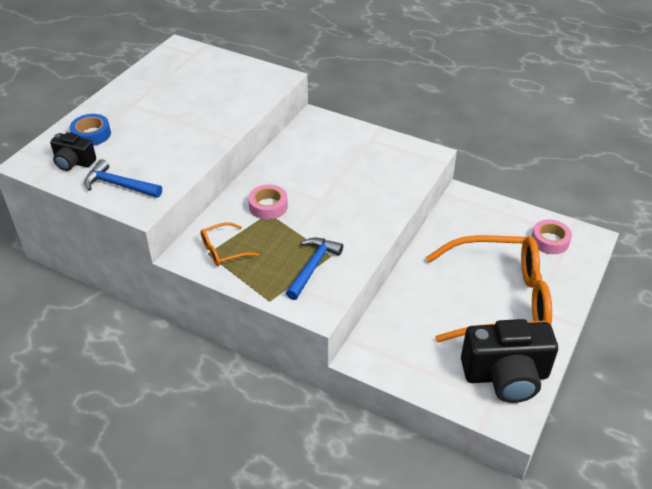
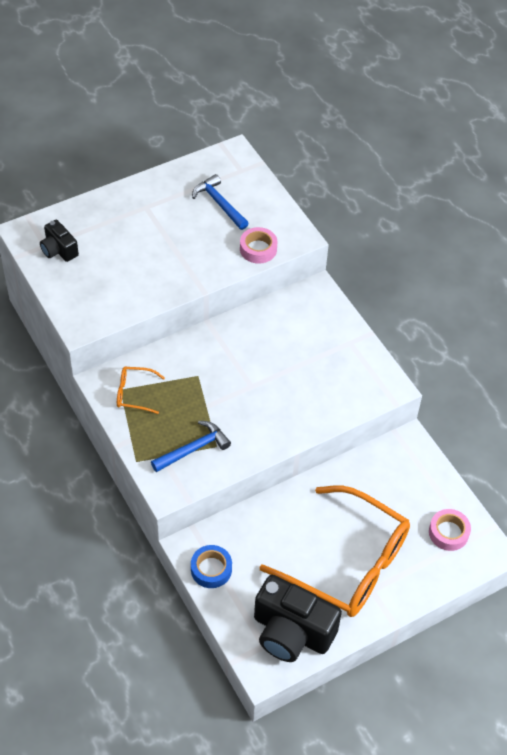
camera: 30 degrees right, 10 degrees up
blue tape [70,114,111,146] -> blue tape moved to [191,545,232,588]
blue hammer [84,159,162,198] -> blue hammer moved to [192,174,249,230]
pink tape [248,185,288,220] -> pink tape moved to [240,227,277,264]

